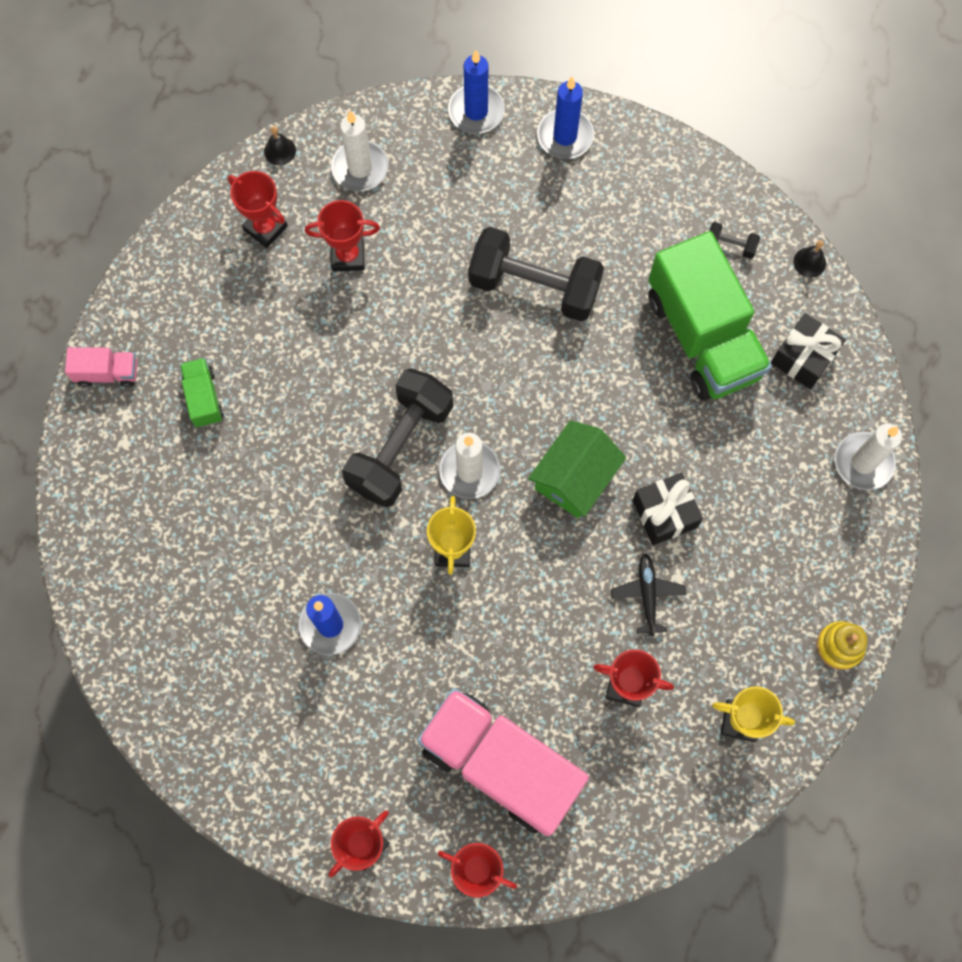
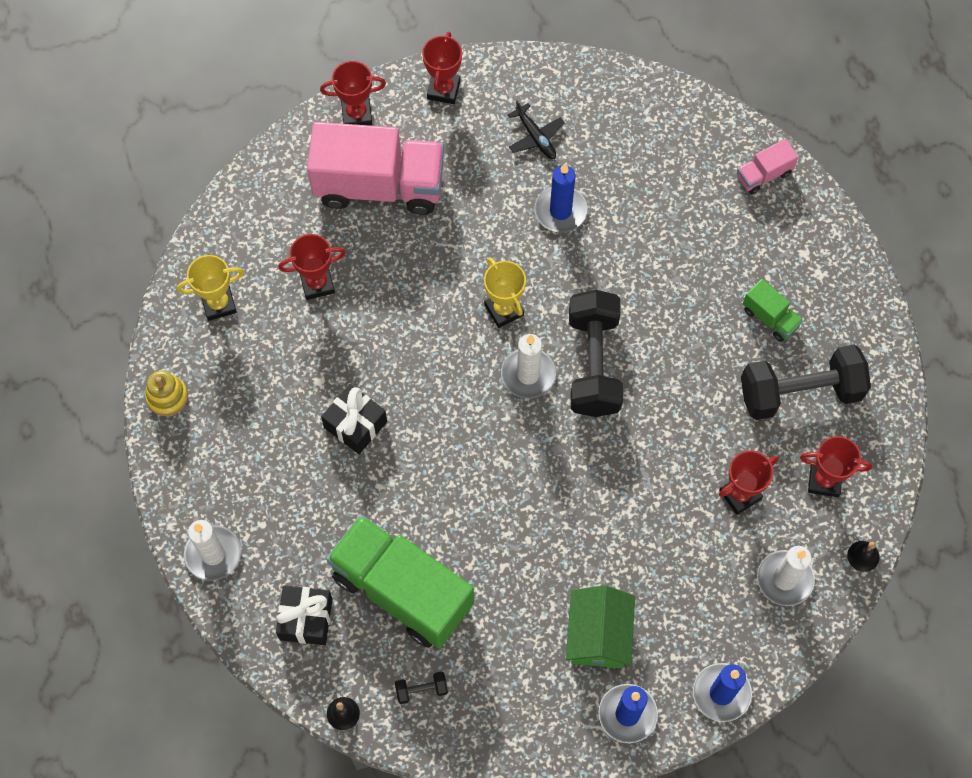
camera: 150 degrees right, 5 degrees down
pink truck [65,347,137,387] -> pink truck moved to [737,139,798,194]
black dumbbell [468,227,604,321] -> black dumbbell moved to [741,345,871,420]
green house [528,420,626,518] -> green house moved to [566,585,635,668]
black plane [611,553,686,636] -> black plane moved to [508,100,565,159]

